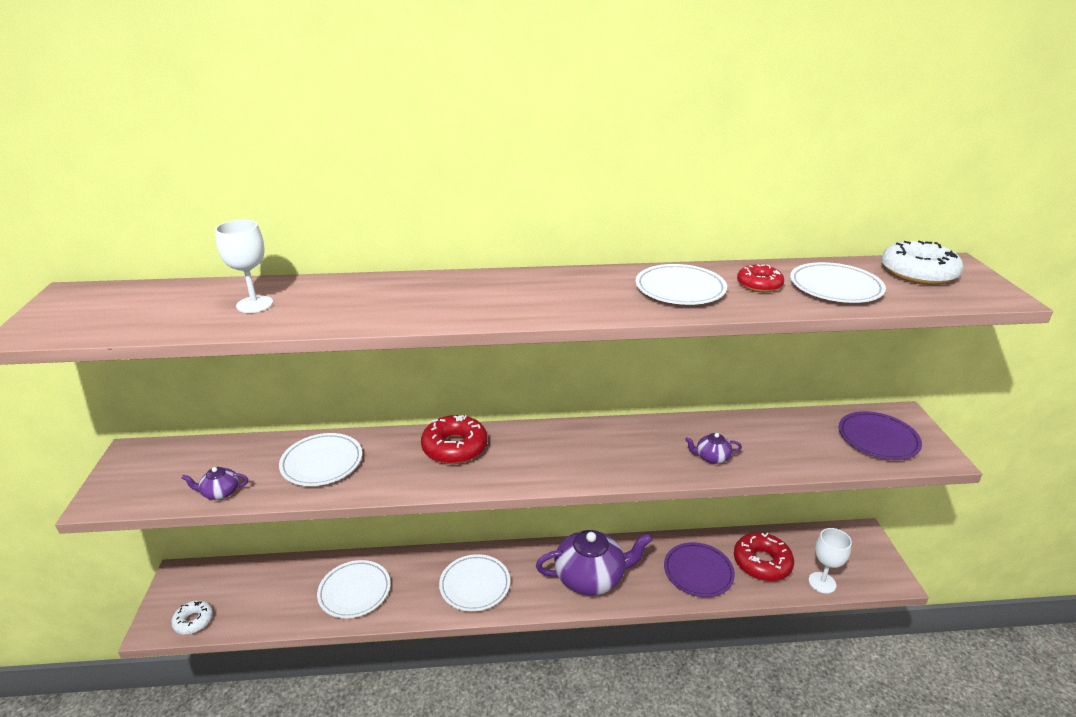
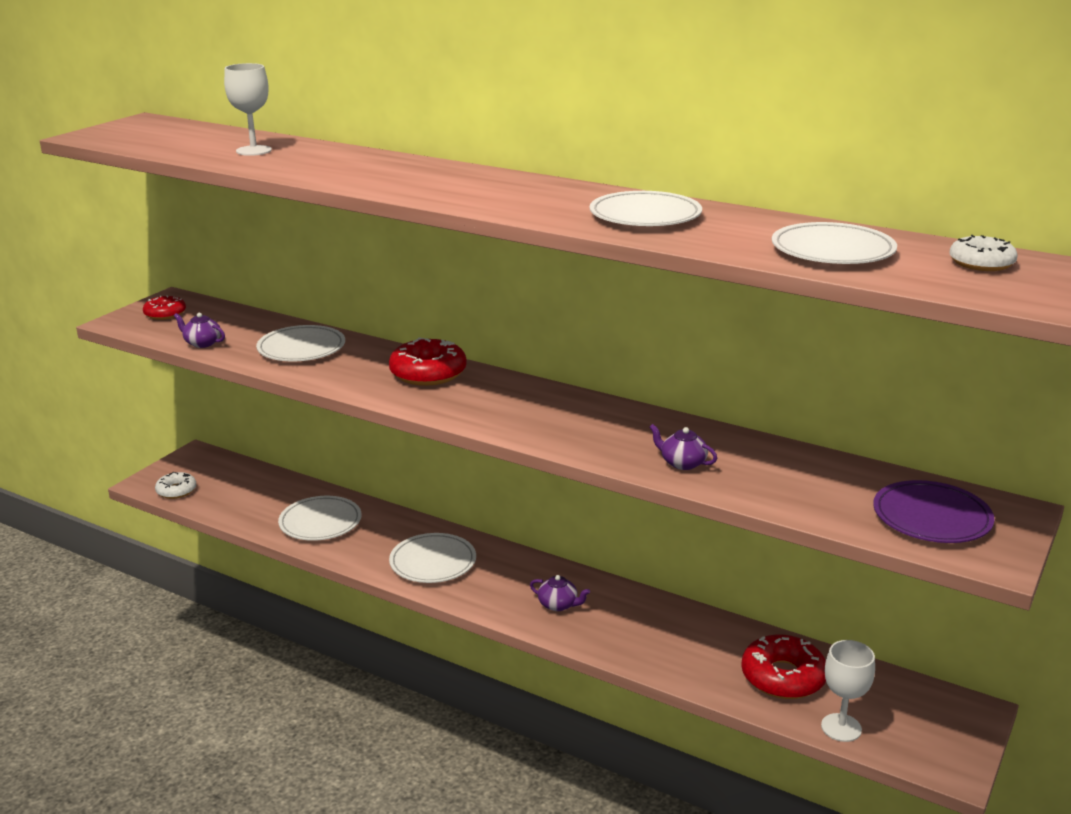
camera: 35 degrees right, 5 degrees down
purple teapot [536,530,652,596] -> purple teapot [530,575,590,611], size x0.43
purple plate [664,542,735,597] -> none
red donut [737,264,784,292] -> red donut moved to [143,295,186,320]
white donut [881,241,963,285] -> white donut [949,235,1018,271], size x0.60

